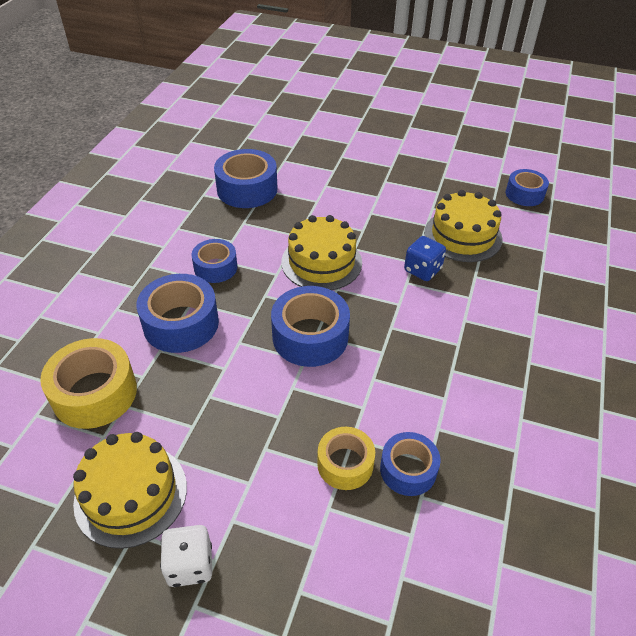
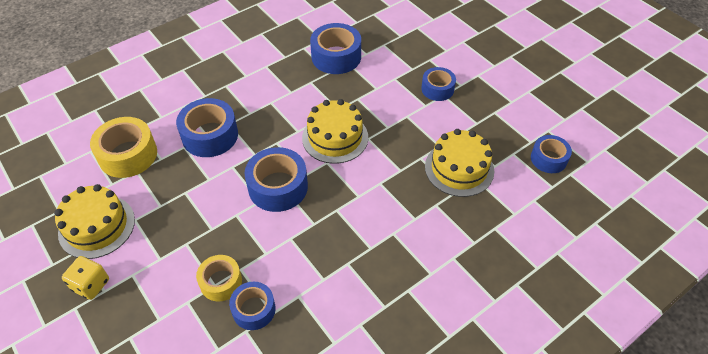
camera: 35 degrees right, 5 degrees up
white dice [160,525,212,587] -> yellow dice [62,256,109,300]
blue tape [191,239,238,283] -> blue tape moved to [421,67,456,101]
blue dice [404,236,446,281] -> none

